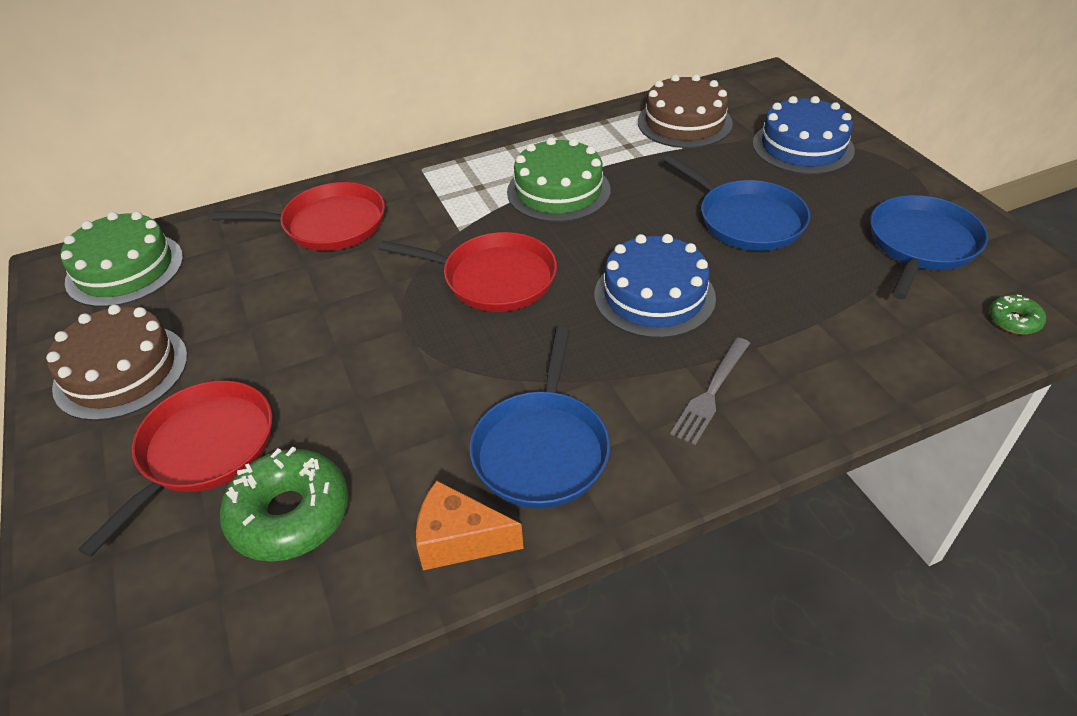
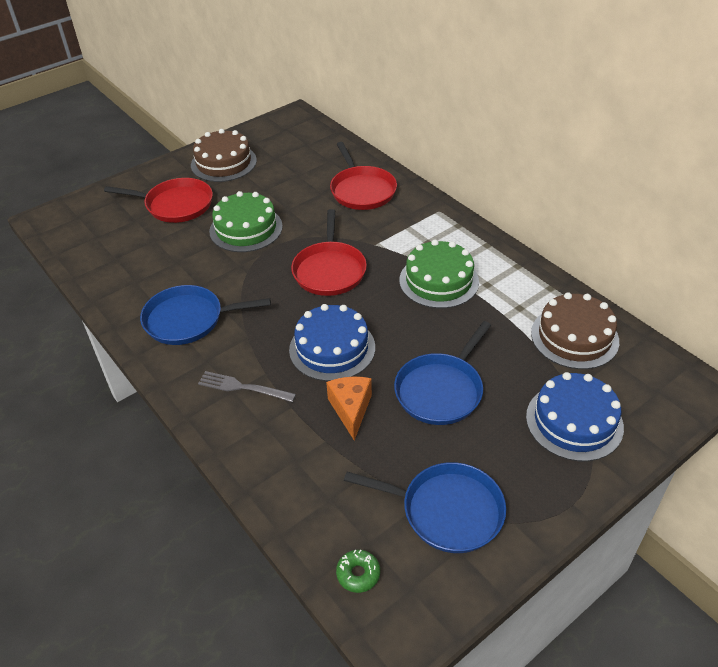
camera: 75 degrees right, 0 degrees up
green cake [60,211,183,307] -> green cake moved to [209,191,283,252]
green donut [220,447,349,562] -> none
orange cheese [416,481,524,570] -> orange cheese moved to [326,377,372,441]

